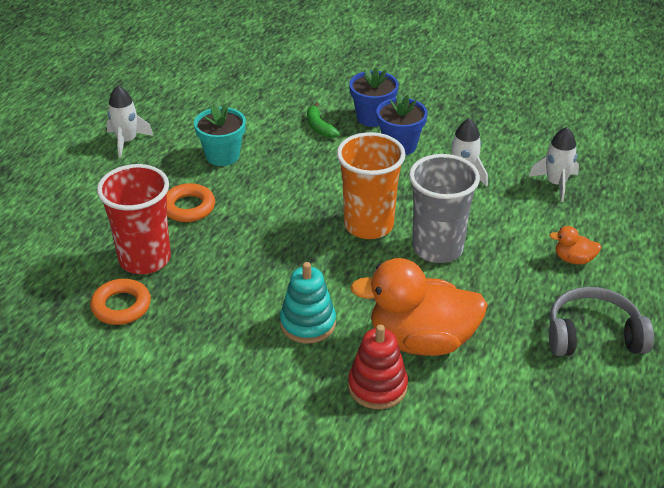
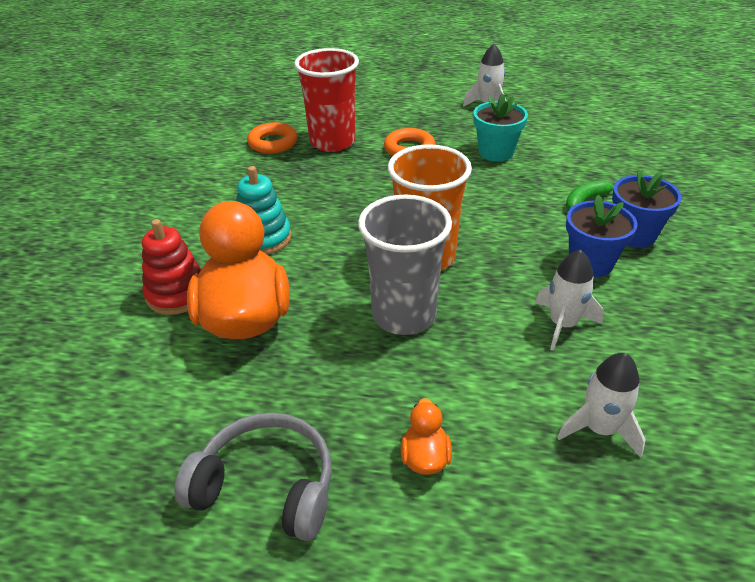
camera: 80 degrees right, 0 degrees up
grey headphones [549,287,654,356] -> grey headphones turned 60 degrees counterclockwise [174,412,332,541]

